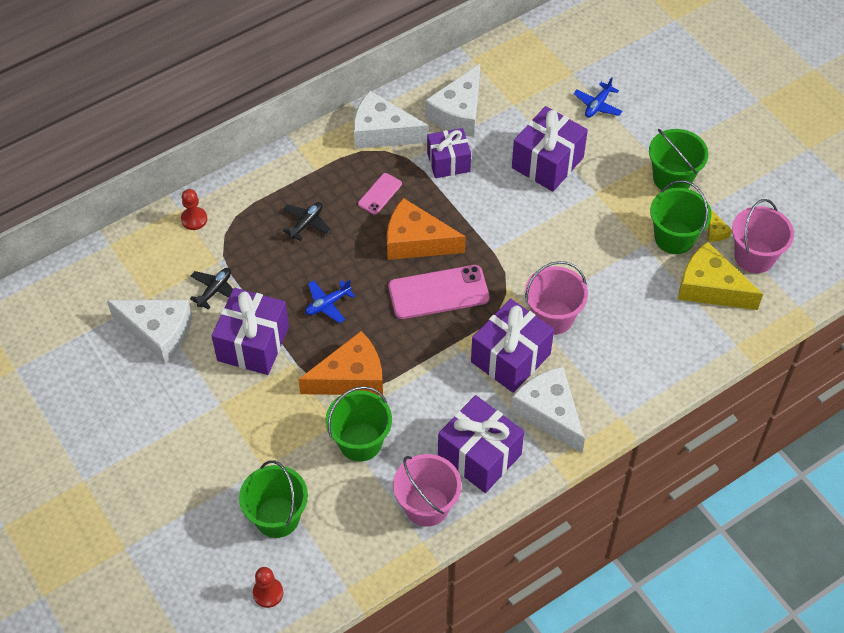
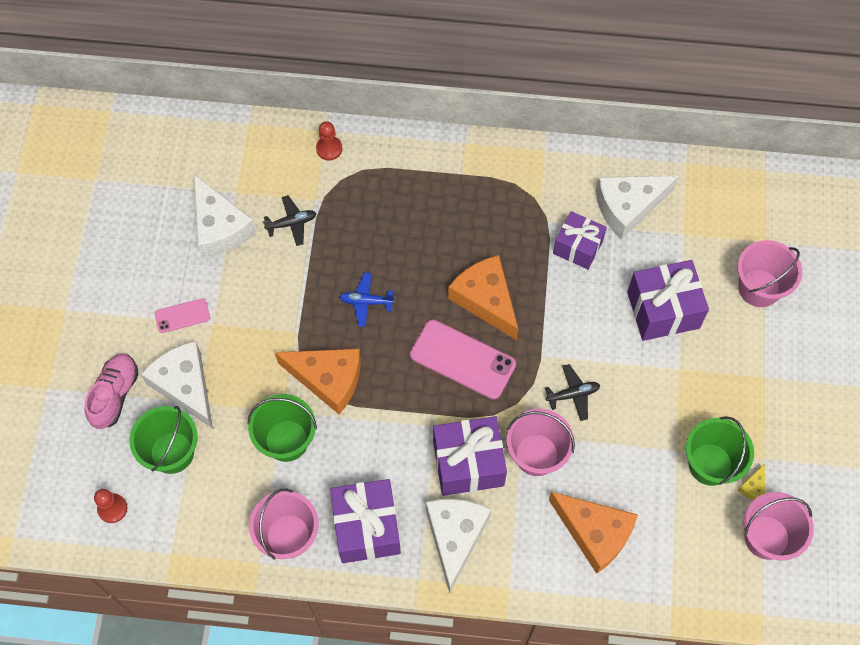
camera: 40 degrees right, 10 degrees up
purple gift [212,288,289,375] -> none
black plane [283,202,331,241] -> black plane moved to [545,364,600,421]
white cheese [354,91,429,149] -> white cheese moved to [141,341,213,429]
pink phone [358,173,402,215] -> pink phone moved to [155,298,210,333]
blue plane [574,77,622,118] -> pink bucket [738,240,802,307]
green bucket [649,129,709,190] -> none
yellow cheese [678,241,763,310] -> none
none -> pink shoe [85,354,138,429]
none -> orange cheese [549,492,638,574]

